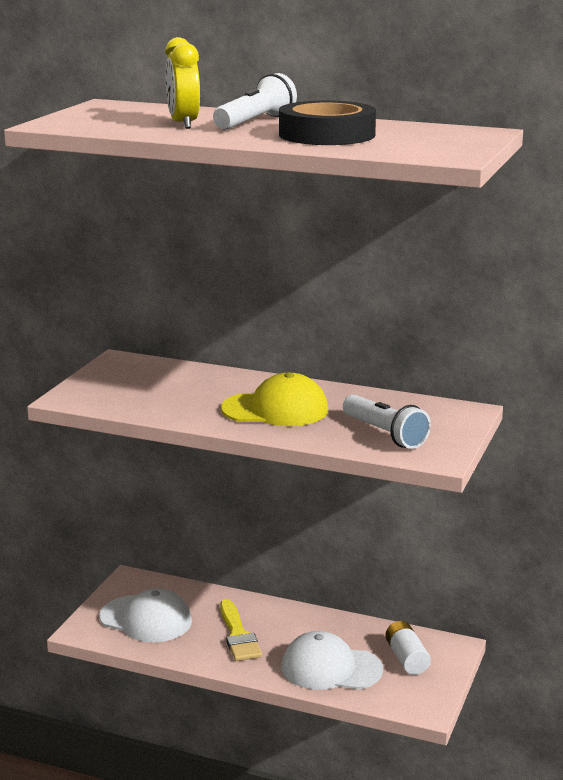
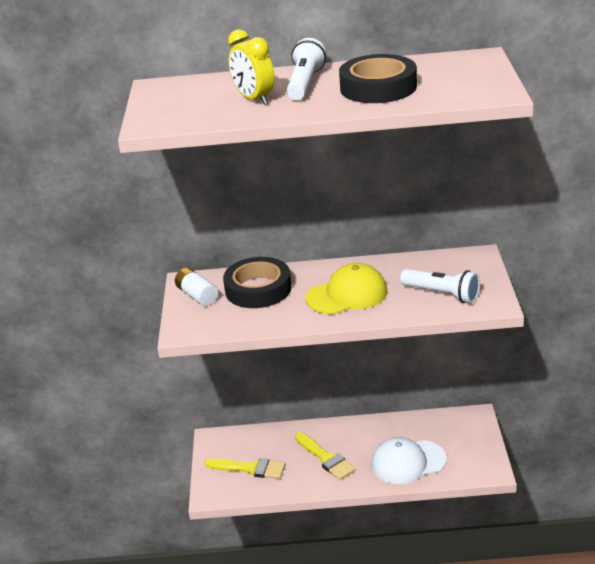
camera: 20 degrees left, 10 degrees up
white cap [99,588,192,642] -> yellow brush [205,458,286,479]
white battery [386,621,431,675] -> white battery moved to [175,268,218,306]
none -> black tape [223,257,291,308]

